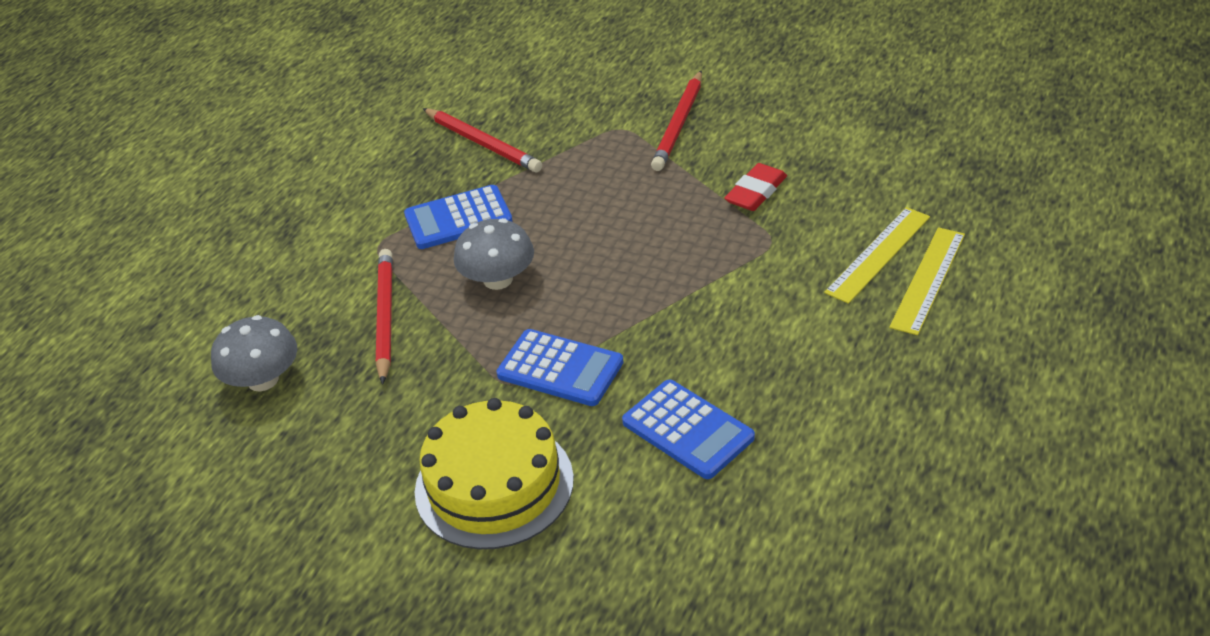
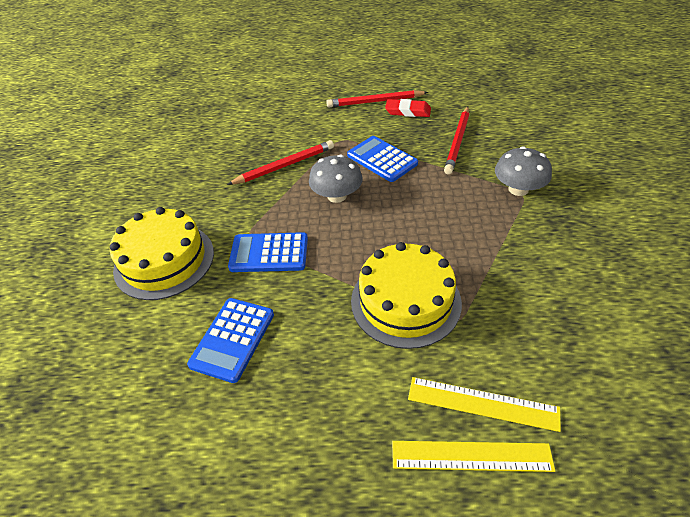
camera: 65 degrees right, 5 degrees up
grey mushroom [211,315,297,391] -> grey mushroom moved to [495,146,552,196]
blue calculator [496,329,624,406] -> blue calculator turned 90 degrees clockwise [228,232,308,272]
red pencil [651,71,702,171] -> red pencil moved to [326,90,428,107]
red eraser [724,163,787,211] -> red eraser moved to [385,99,431,117]
none -> yellow cake [351,242,462,349]

